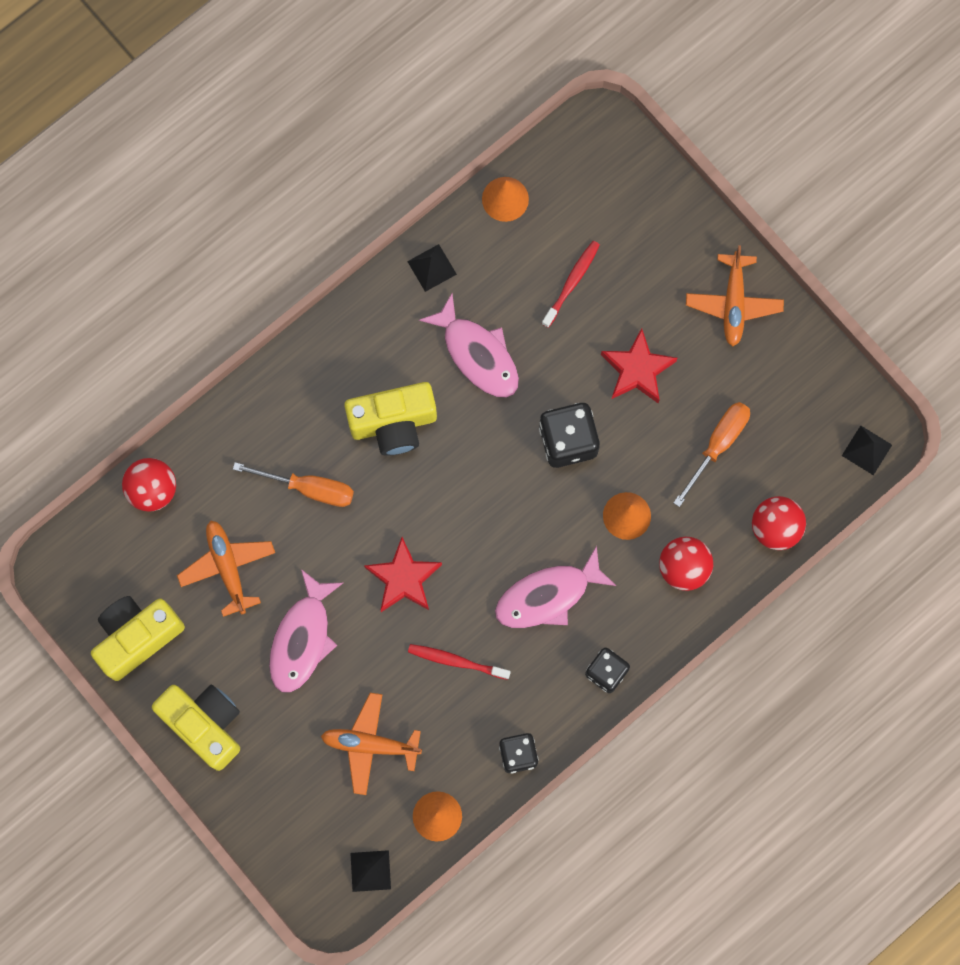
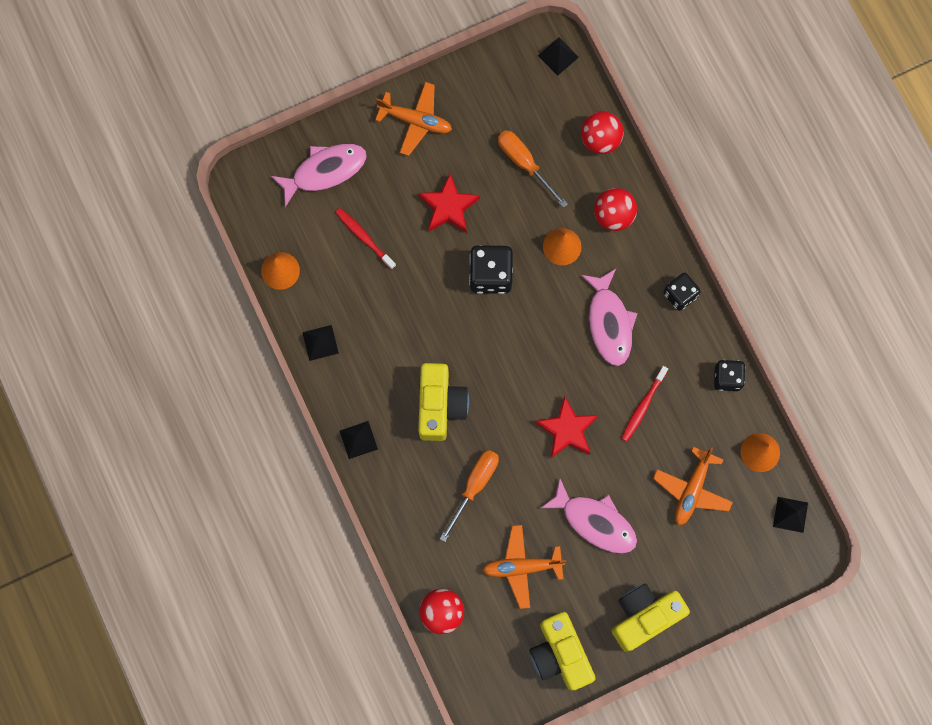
camera: 75 degrees left, 0 degrees up
pink fish [419,294,519,398] -> pink fish moved to [271,144,367,207]
none -> black pyramid [340,421,378,459]

